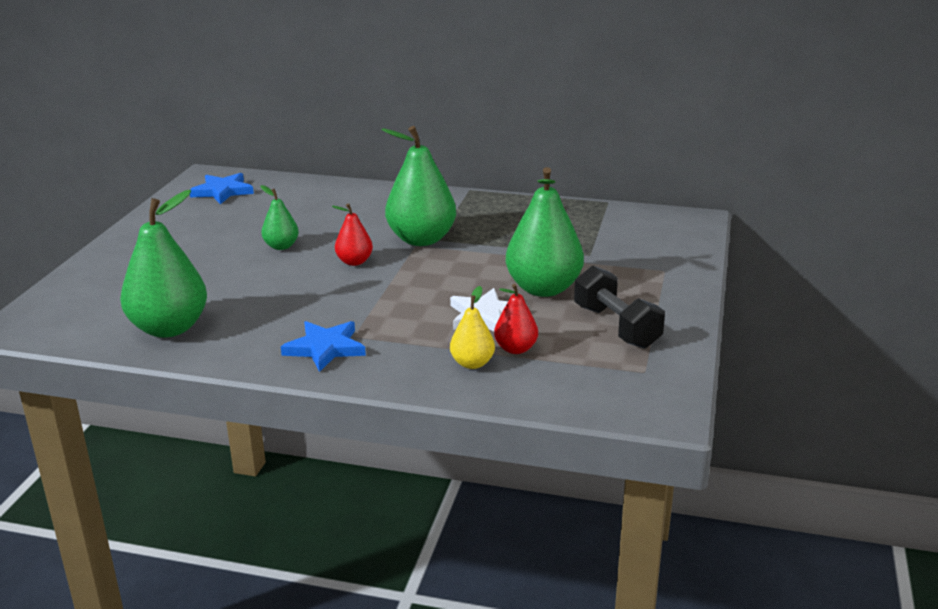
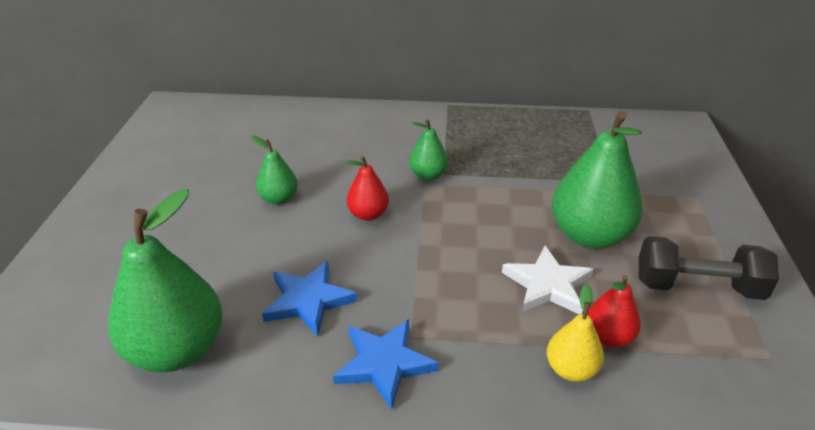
camera: 10 degrees left, 10 degrees up
blue star [190,173,254,204] -> blue star moved to [262,261,357,337]
green pear [382,126,456,246] -> green pear [409,119,448,181], size x0.51
black dumbbell [574,266,665,349] -> black dumbbell turned 45 degrees counterclockwise [639,236,779,300]

